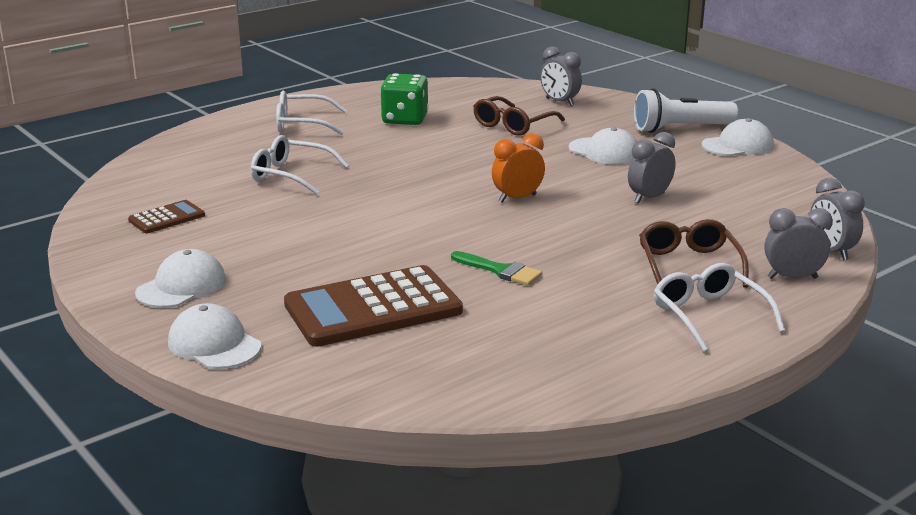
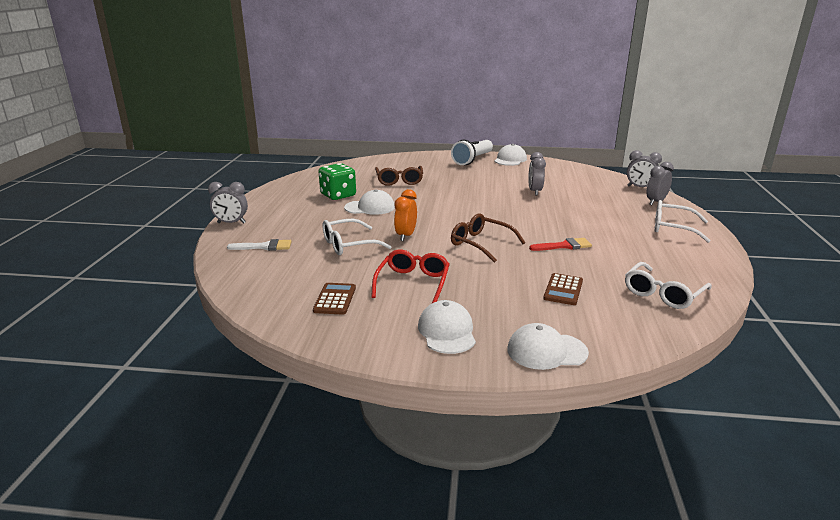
camera: 45 degrees left, 0 degrees up
white glasses [276,91,347,135] -> white glasses moved to [625,262,712,309]
brown calculator [284,265,463,347] -> brown calculator [543,273,583,305], size x0.48
green brush [451,251,542,286] -> red brush [529,238,592,251]
orange clock [492,133,545,203] -> orange clock moved to [394,189,417,241]
grey clock [540,46,582,106] -> grey clock moved to [208,182,248,223]
white cap [569,127,637,165] -> white cap moved to [344,189,395,215]
brown glasses [639,219,749,288] -> brown glasses moved to [451,213,526,263]
none -> white brush [227,239,292,251]
none -> red glasses [371,250,450,303]

